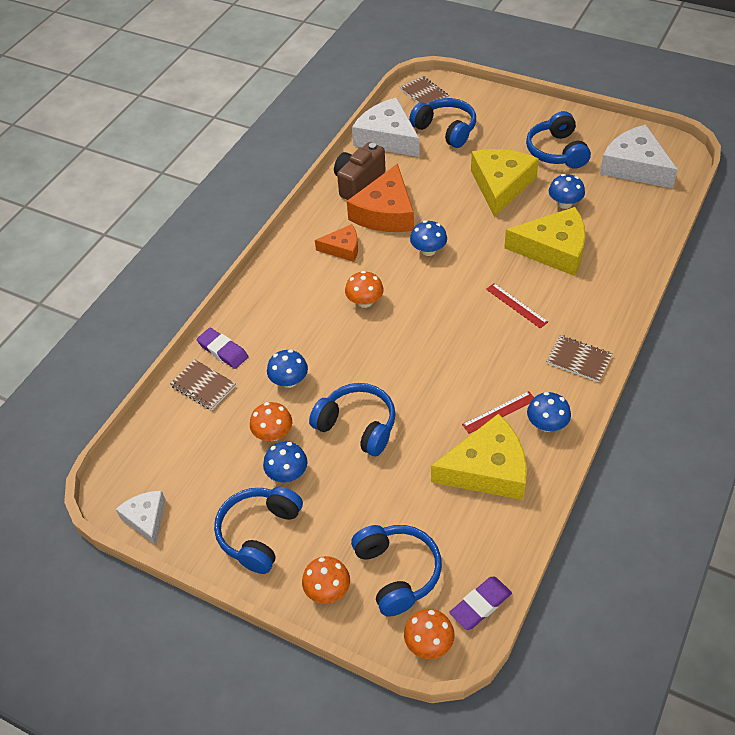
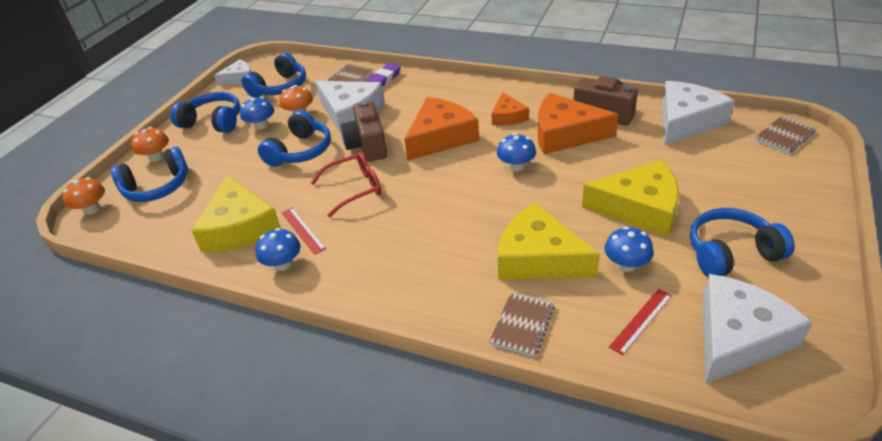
camera: 85 degrees right, 10 degrees down
blue mushroom [267,350,308,388] -> white cheese [315,81,385,133]
orange mushroom [345,271,384,308] -> orange cheese [404,97,479,161]
blue headphones [409,98,476,148] -> blue headphones moved to [242,53,306,98]
purple eraser [449,577,512,630] -> none
red ruler [486,283,548,328] -> red ruler moved to [609,289,672,355]
yellow cheese [504,207,585,276] -> yellow cheese turned 120 degrees clockwise [498,203,600,280]
brown notebook [546,335,612,382] -> brown notebook moved to [489,292,555,357]
none -> red glasses [311,152,381,217]
none -> brown camera [341,101,387,162]

